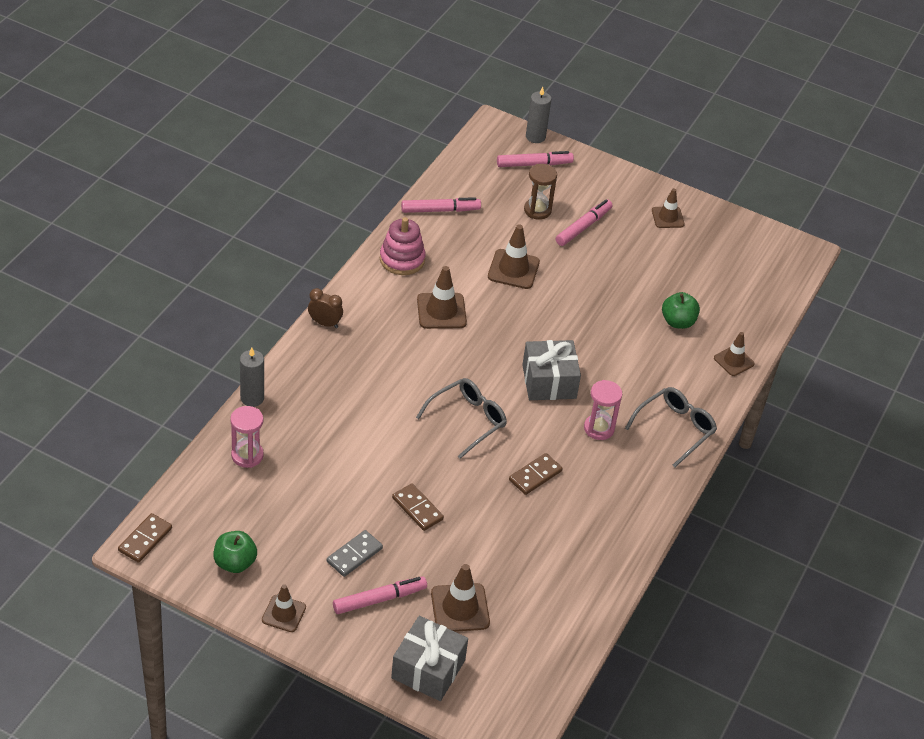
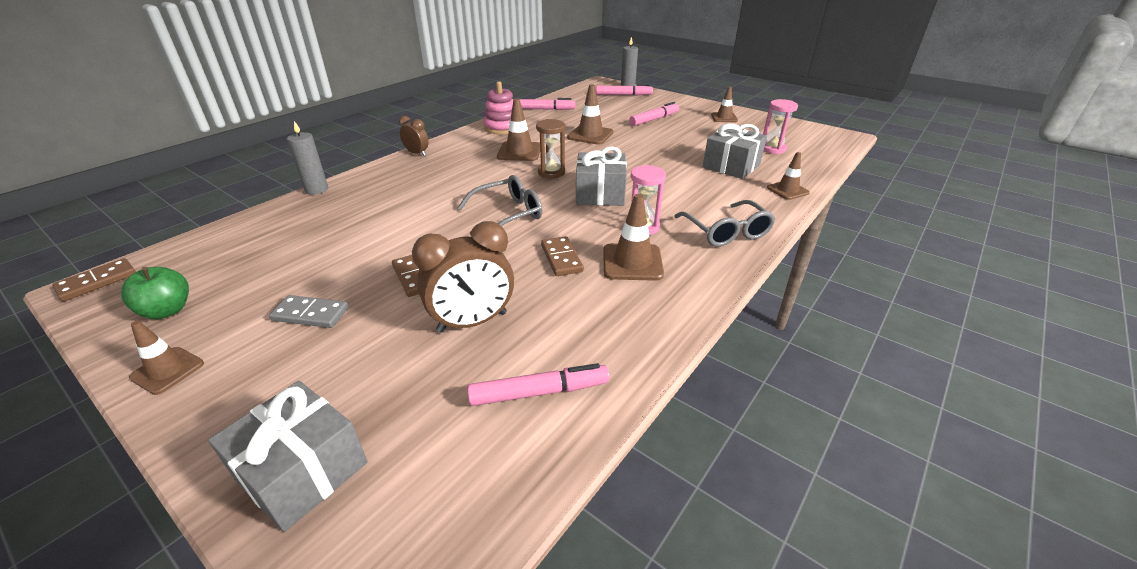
camera: 15 degrees right, 10 degrees down
pink hourglass [230,406,264,468] -> pink hourglass moved to [763,99,798,154]
grey domino [327,530,383,577] -> grey domino turned 45 degrees clockwise [269,295,349,328]
pink marker [333,576,427,614] -> pink marker moved to [467,363,610,406]
brown traffic cone [431,564,490,632] -> brown traffic cone moved to [603,194,664,281]
brown domino [509,453,563,495] -> brown domino turned 75 degrees counterclockwise [541,236,584,276]
brown hourglass [524,164,557,220] -> brown hourglass moved to [536,119,565,178]
grey glasses [625,387,717,467] -> grey glasses turned 105 degrees clockwise [674,200,775,247]
green apple [662,292,700,329] -> grey gift [703,124,767,179]
none -> brown clock [412,221,514,333]

